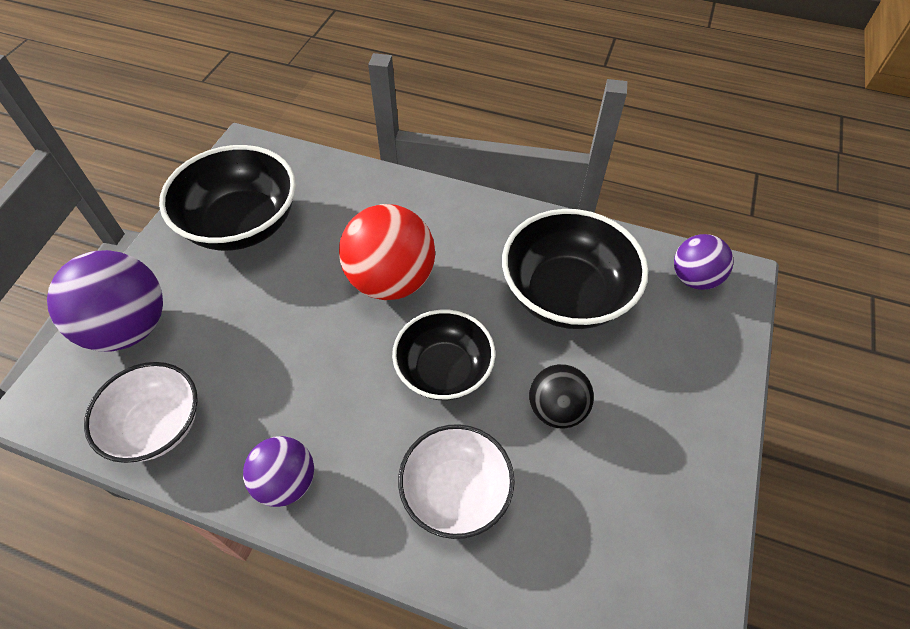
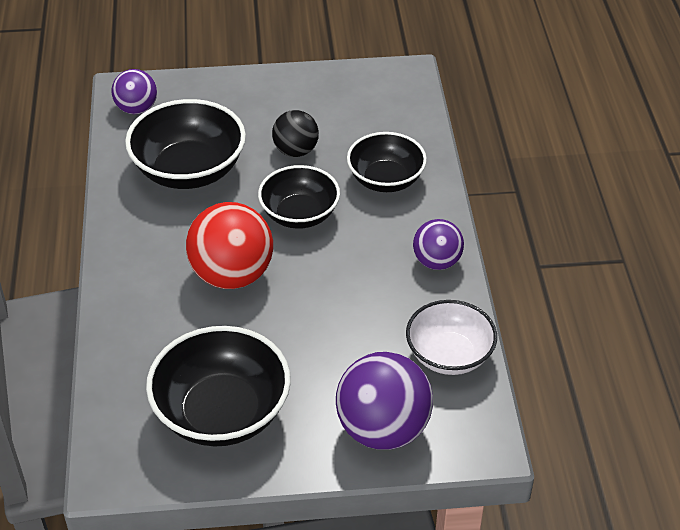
camera: 115 degrees left, 10 degrees down
white bowl [398,424,515,539] -> black bowl [347,132,427,192]

